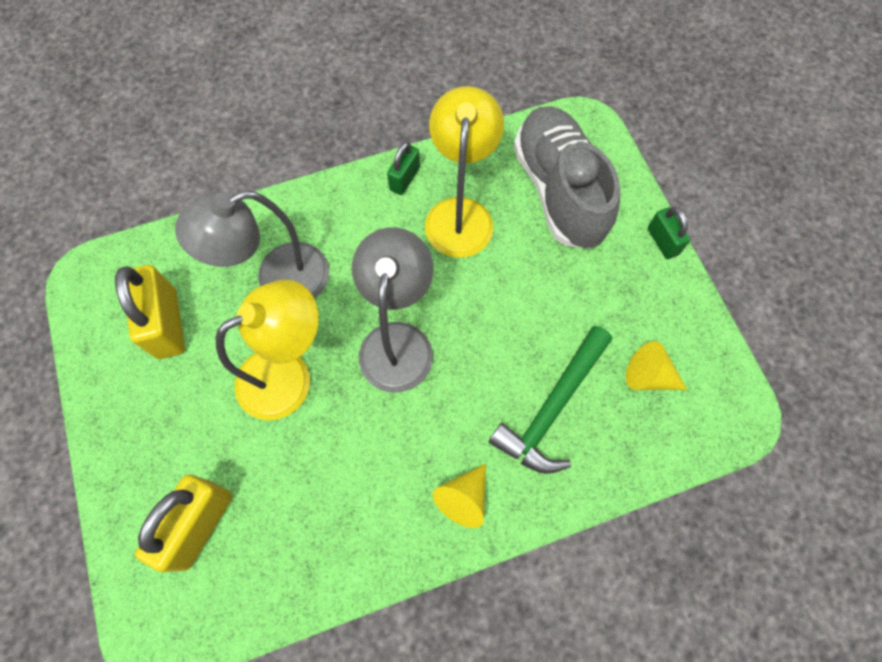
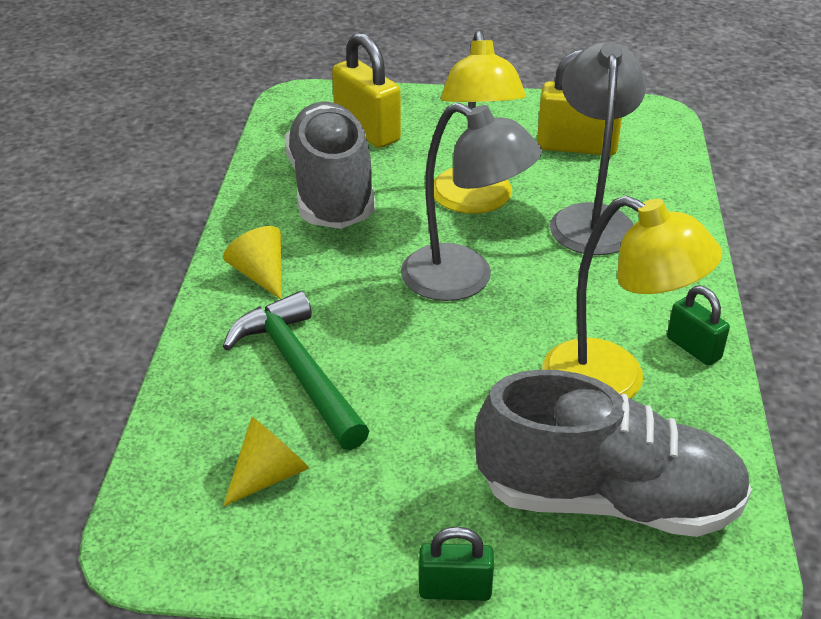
camera: 115 degrees right, 30 degrees down
none -> grey shoe [285,101,375,229]

